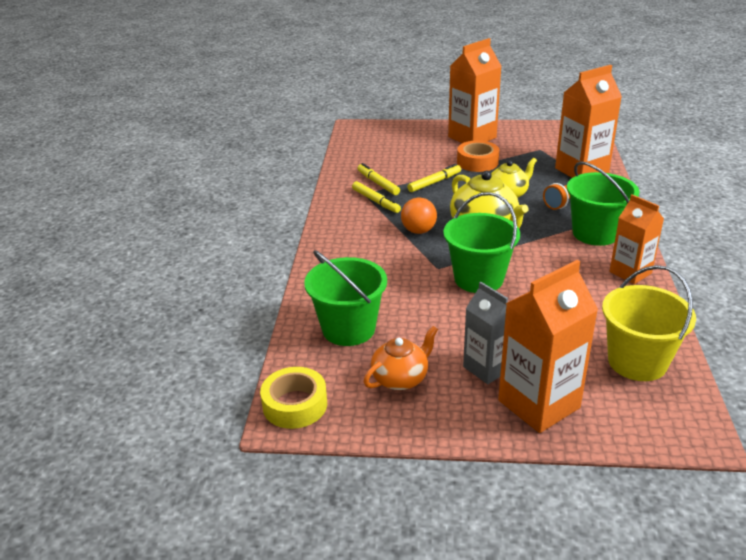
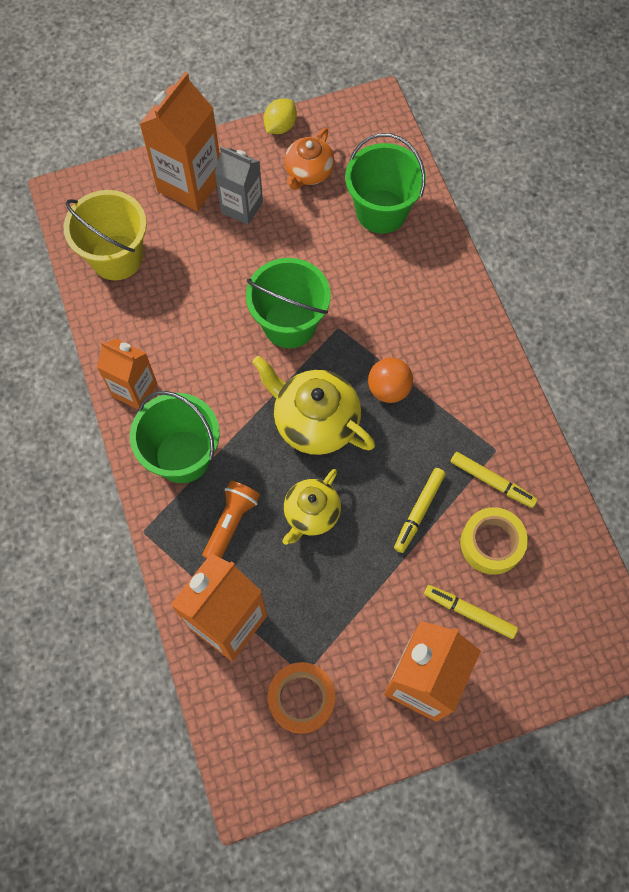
camera: 155 degrees right, 35 degrees up
yellow tape [260,367,327,429] -> yellow tape moved to [460,507,528,575]
yellow marker [352,181,401,213] -> yellow marker moved to [424,585,518,639]
orange tape [457,140,499,172] -> orange tape moved to [268,662,335,734]
none -> yellow lemon [264,98,297,134]

